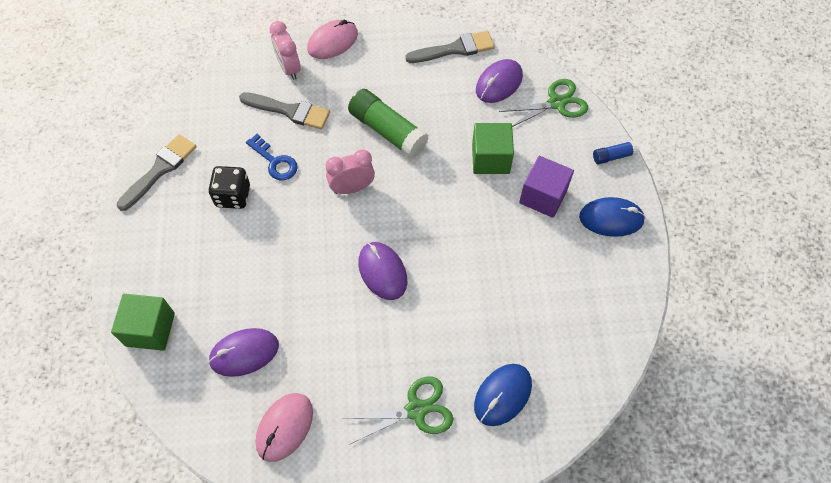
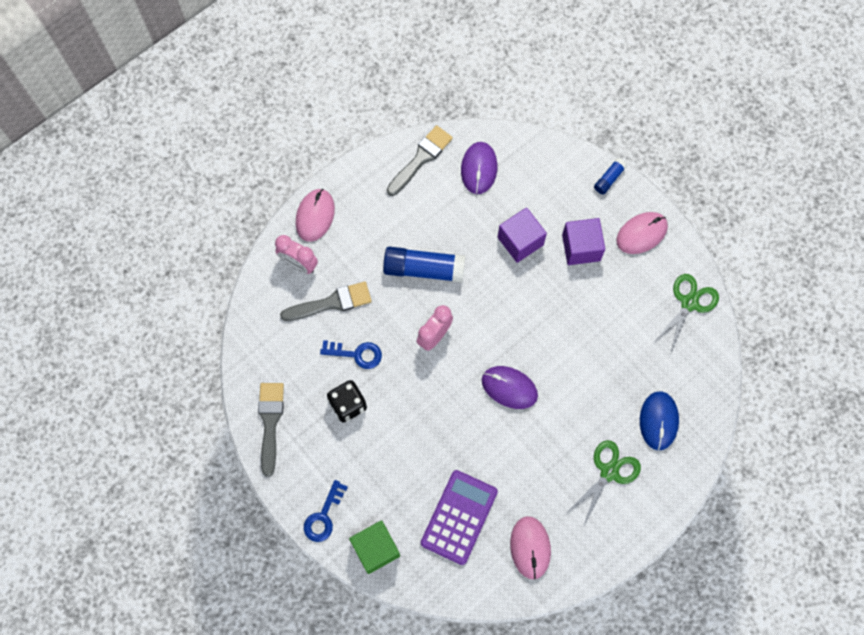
camera: 35 degrees left, 10 degrees up
purple mouse [208,328,279,377] -> purple calculator [421,470,498,565]
green glue stick [348,89,429,158] -> blue glue stick [383,247,466,283]
green cube [472,123,514,174] -> purple cube [498,208,547,263]
green scissors [499,79,588,127] -> green scissors moved to [652,274,719,353]
blue mouse [579,197,645,237] -> pink mouse [616,212,668,254]
none -> blue key [304,480,348,542]

